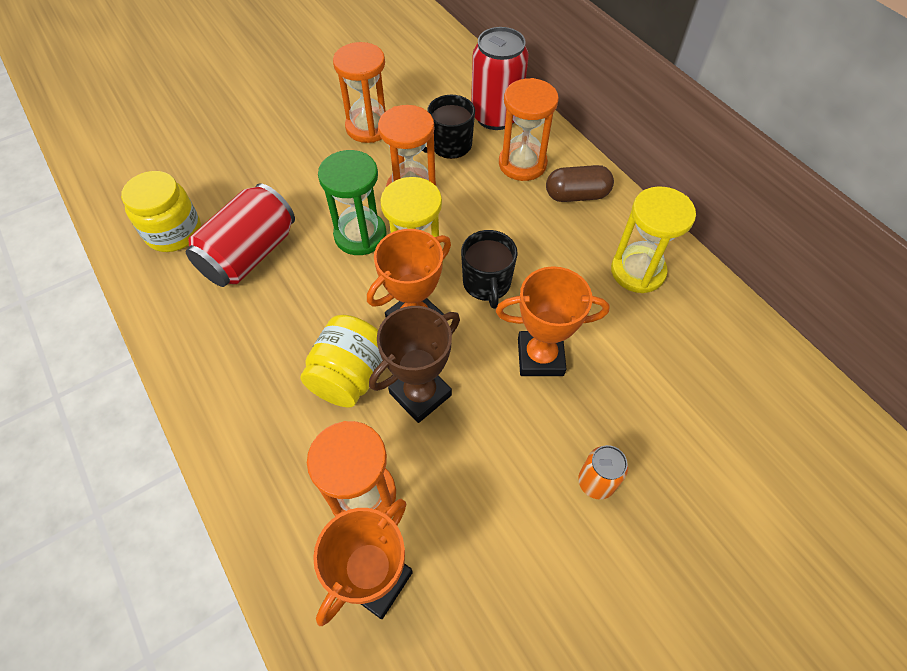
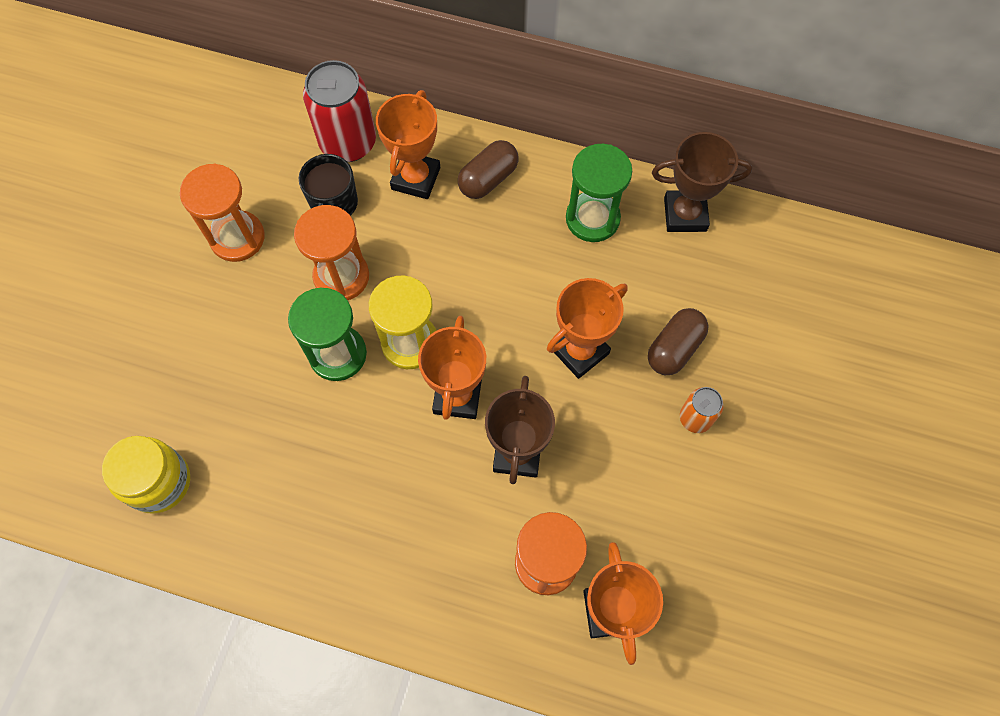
camera: 40 degrees left, 10 degrees up
red can [186,183,295,287] -> none
yellow jar [301,315,383,408] -> none
black mug [461,230,518,309] -> none
orange hourglass [499,78,559,181] -> orange trophy [376,90,440,199]
yellow hourglass [611,186,696,293] -> green hourglass [566,144,632,242]
none -> brown capsule [648,308,709,375]
none -> brown trophy [652,132,752,232]

